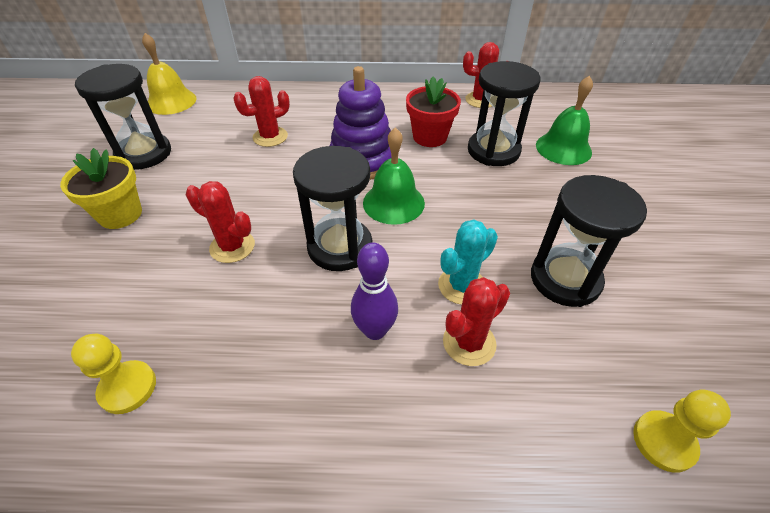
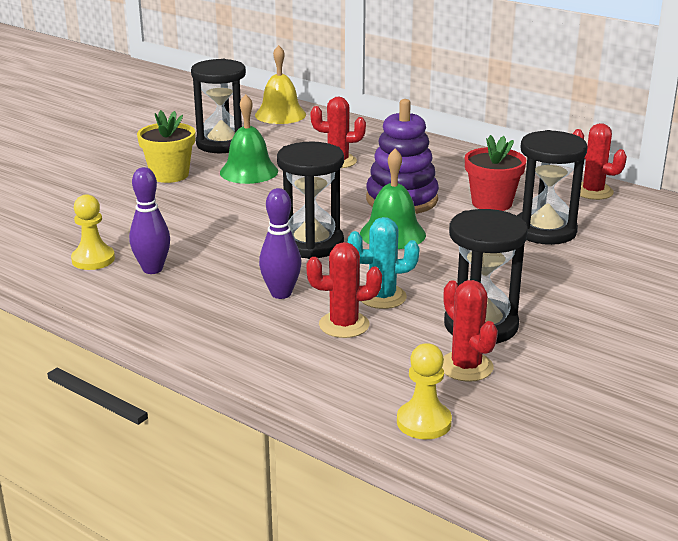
camera: 35 degrees right, 20 degrees down
red cactus [186,181,255,263] -> red cactus moved to [442,280,498,382]
green bell [536,75,593,165] -> green bell moved to [220,94,278,184]
none -> purple bowling pin [129,167,170,274]

